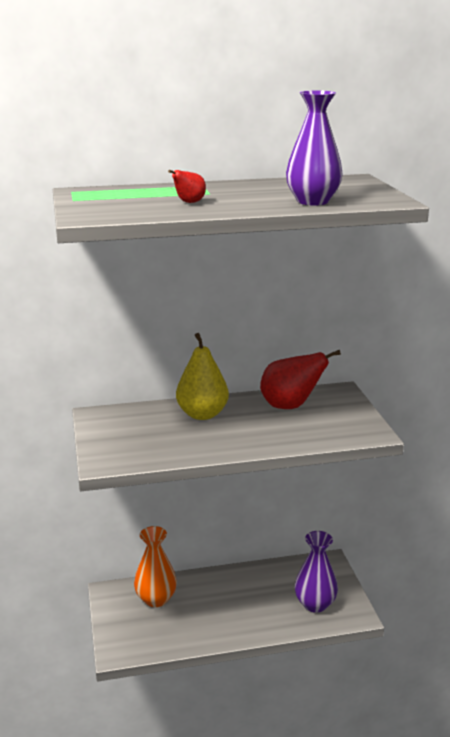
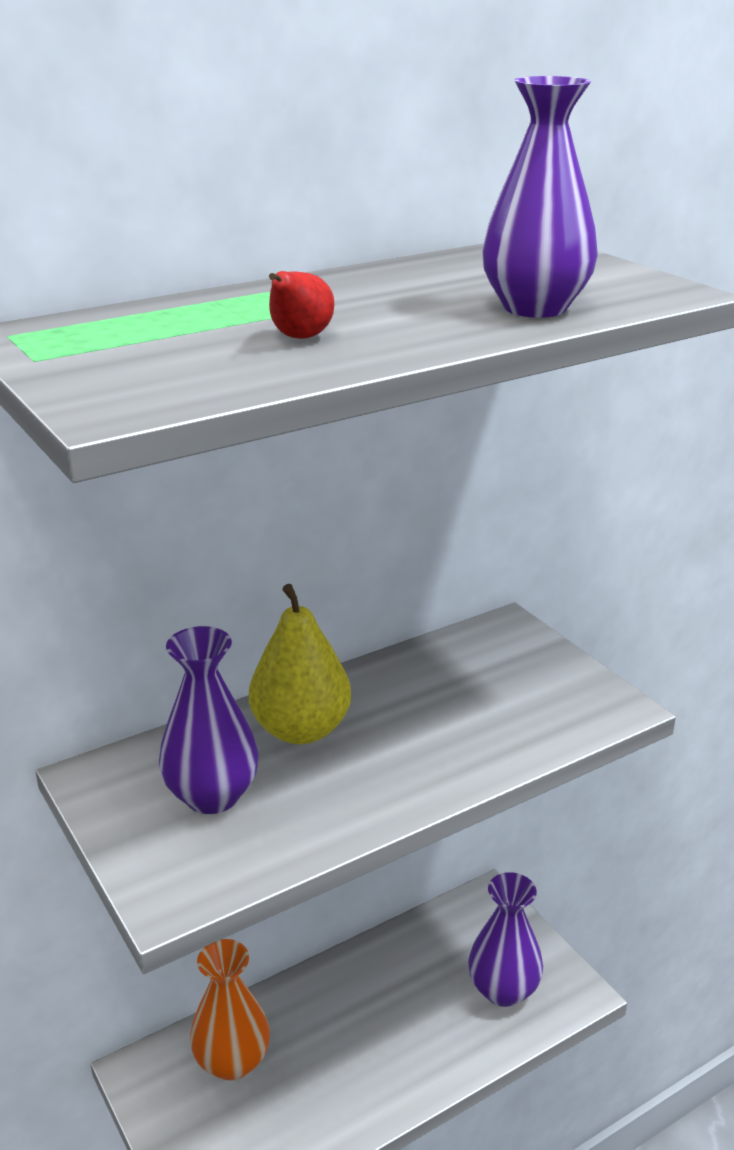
camera: 20 degrees left, 5 degrees up
red pear [260,350,341,409] -> none
none -> purple vase [159,626,259,814]

